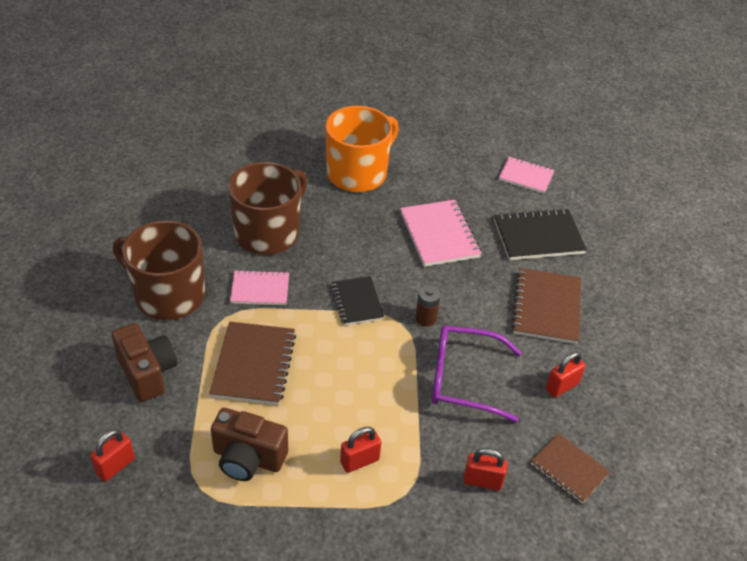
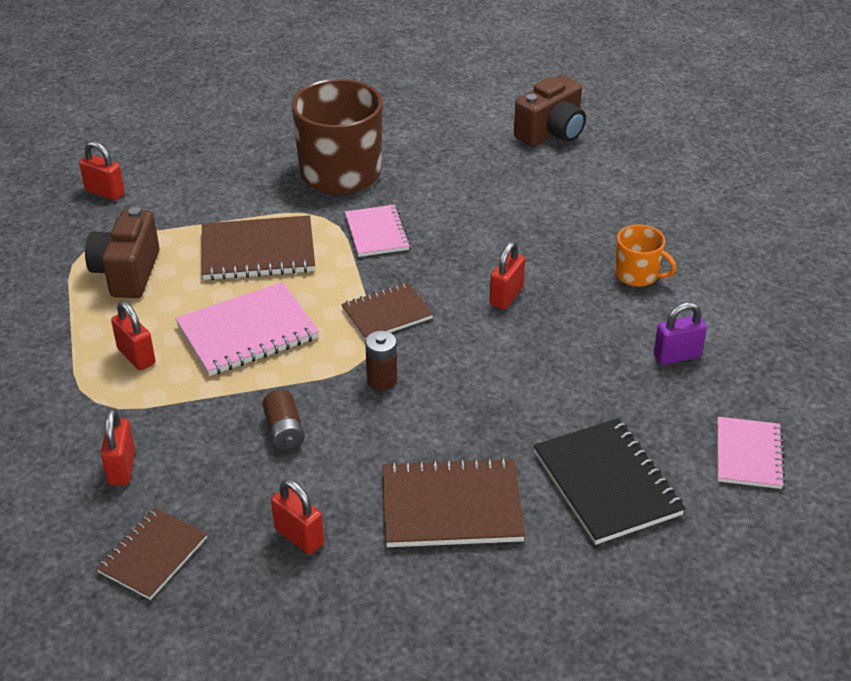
camera: 80 degrees right, 5 degrees down
brown camera [112,323,177,402] -> brown camera moved to [514,75,586,147]
brown mug [228,162,308,255] -> none
orange mug [325,106,399,192] -> orange mug [615,225,677,287], size x0.49
black notebook [331,276,384,325] -> brown notebook [341,282,433,340]
pink notebook [400,200,482,267] -> pink notebook moved to [175,282,319,376]
purple glasses [432,326,522,422] -> brown battery [262,390,305,451]
none -> red padlock [490,241,525,309]
none -> purple padlock [653,302,707,365]

